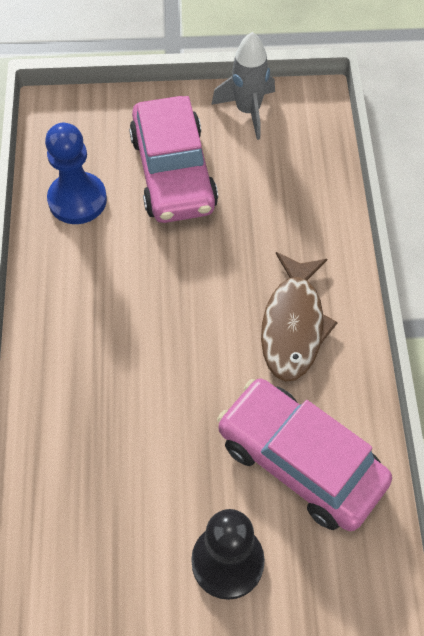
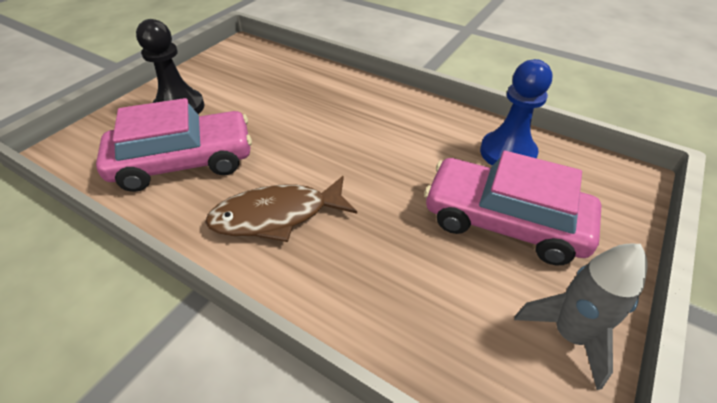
camera: 125 degrees right, 15 degrees down
brown fish [261,252,338,382] -> brown fish turned 60 degrees counterclockwise [205,176,357,242]

